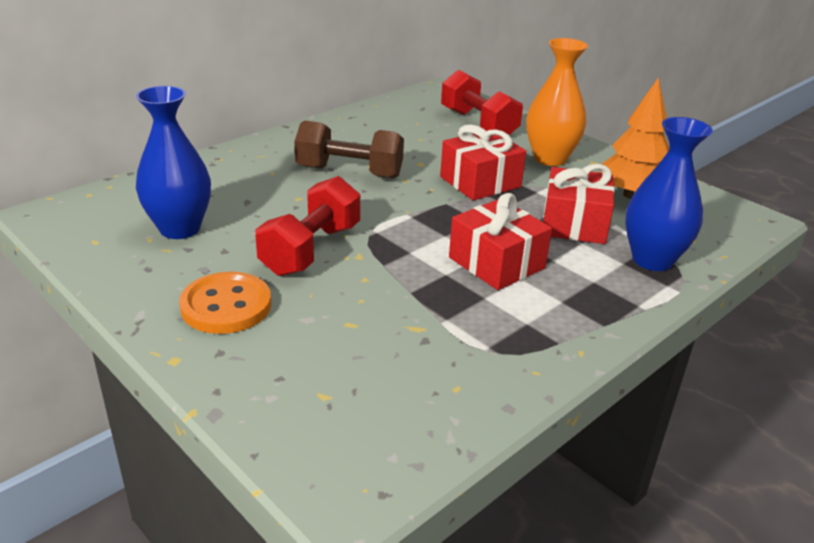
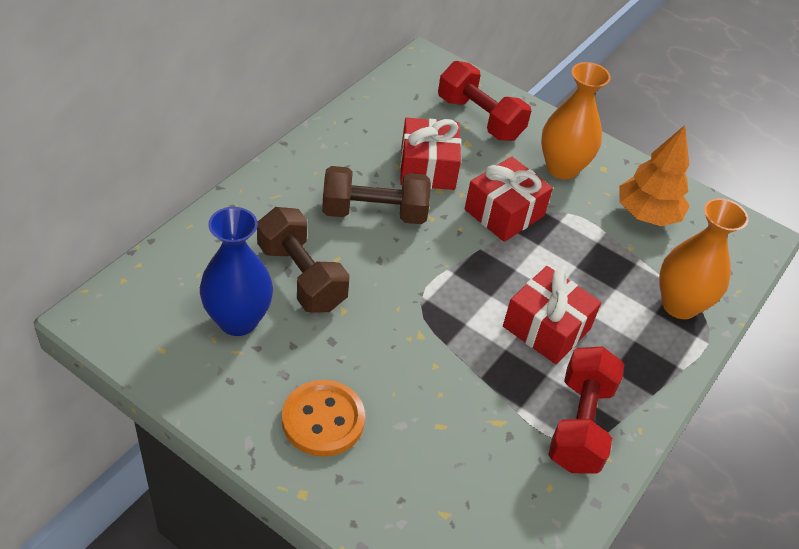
camera: 15 degrees left, 15 degrees up
red dumbbell [255,176,360,276] -> red dumbbell moved to [548,347,625,474]
red gift [543,164,615,244] -> red gift moved to [400,117,461,190]
blue vase [625,117,713,271] -> orange vase [659,198,749,319]
none -> brown dumbbell [257,207,350,313]

